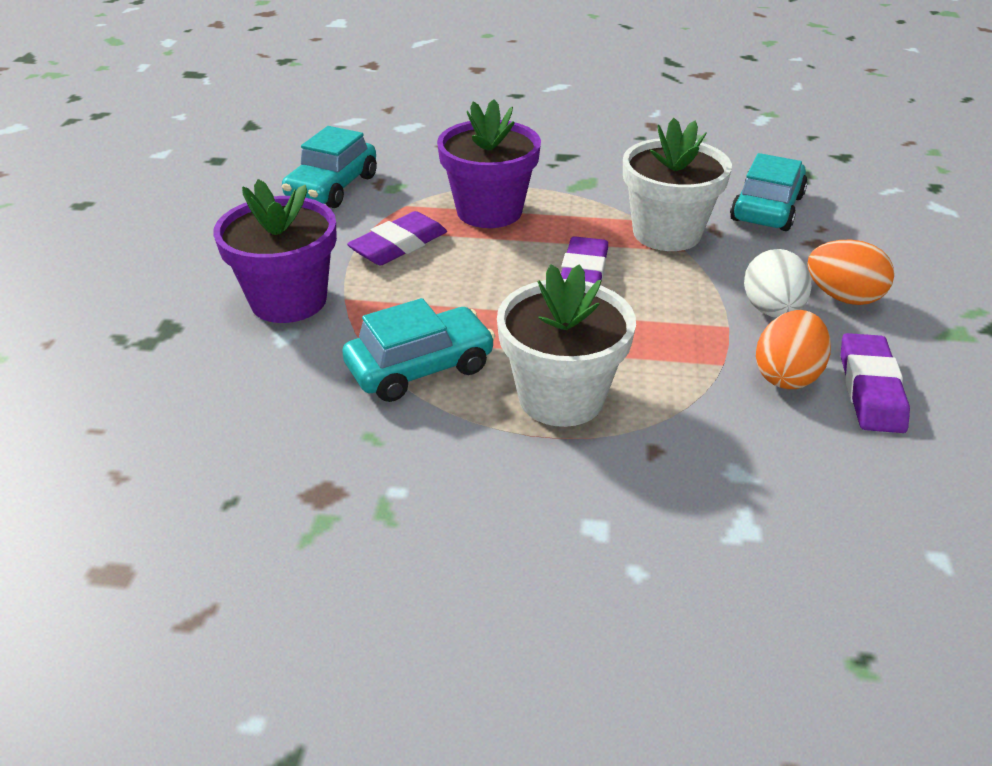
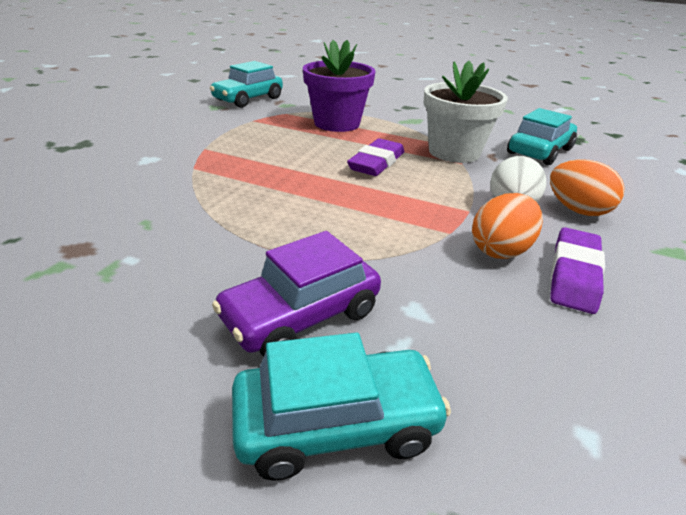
camera: 15 degrees right, 5 degrees down
purple flower pot [213,179,337,323] -> none
turquoise car [342,298,495,402] -> turquoise car moved to [232,332,451,481]
purple eraser [347,211,447,266] -> none
white flower pot [497,264,636,427] -> none
none -> purple car [212,231,381,357]

